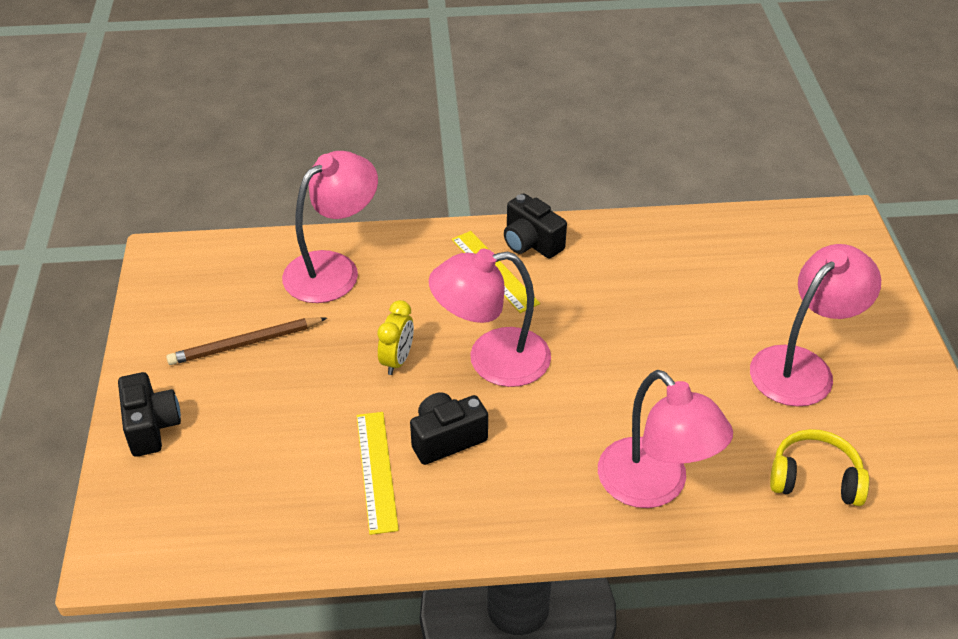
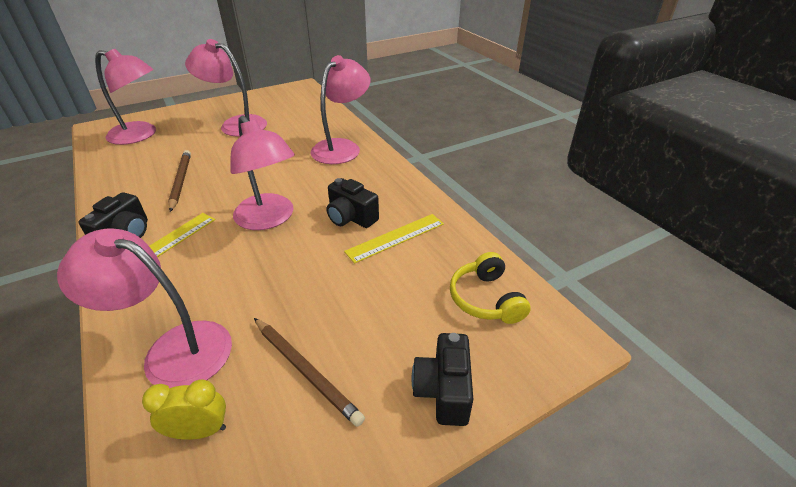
camera: 115 degrees left, 5 degrees down
black camera [118,372,181,457] -> black camera turned 45 degrees counterclockwise [412,333,473,426]
yellow clock [377,300,414,375] -> yellow clock moved to [142,379,226,440]
yellow headphones [770,429,869,506] -> yellow headphones moved to [450,252,531,324]
none -> pink lamp [95,49,156,145]
none -> brown pencil [168,150,191,212]

